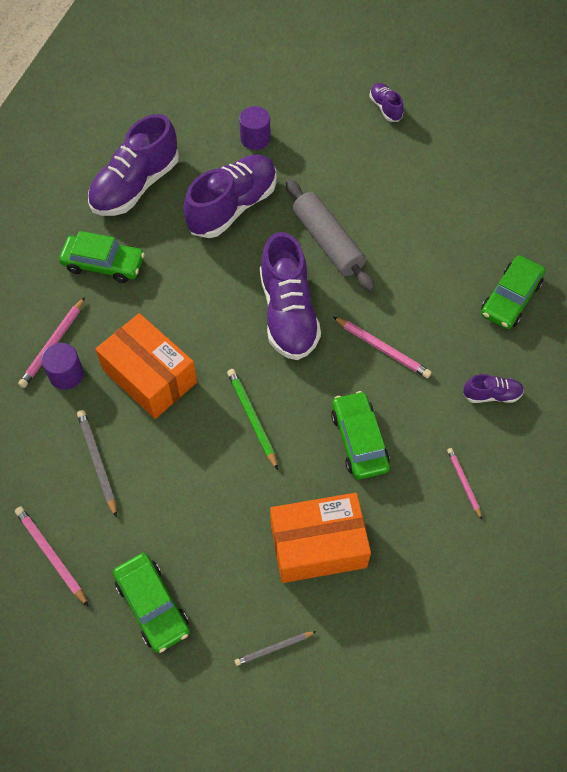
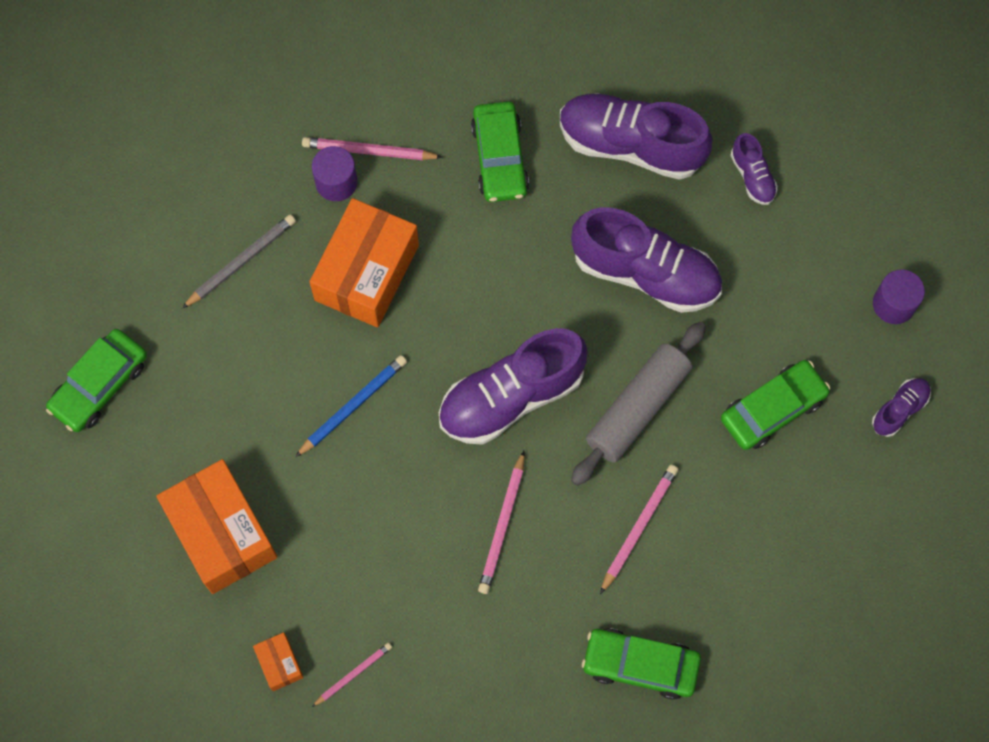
camera: 70 degrees right, 10 degrees up
pink pencil [15,507,89,607] -> pink pencil moved to [600,464,679,594]
green pencil [227,369,278,470] -> blue pencil [295,355,407,457]
grey pencil [235,631,316,666] -> none
purple cylinder [239,106,271,150] -> purple cylinder moved to [873,270,925,324]
green car [331,391,390,479] -> green car moved to [721,360,830,450]
purple shoe [463,374,524,403] -> purple shoe moved to [730,133,778,205]
none -> orange box [253,632,304,691]

